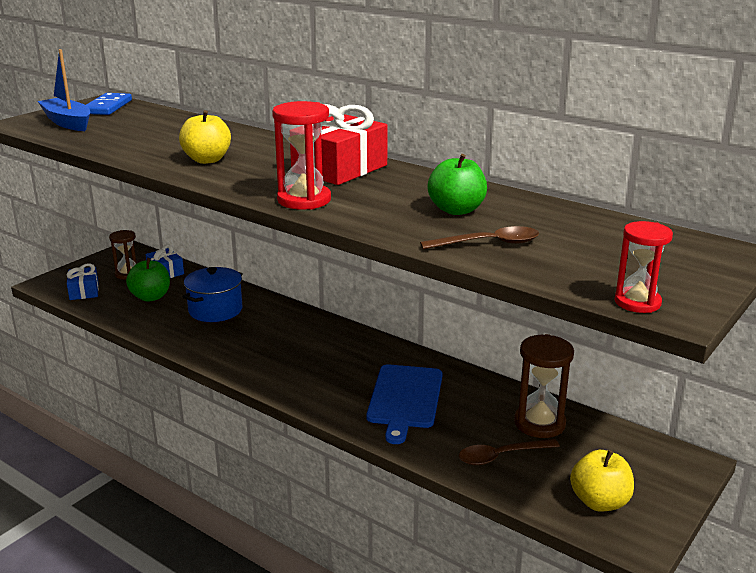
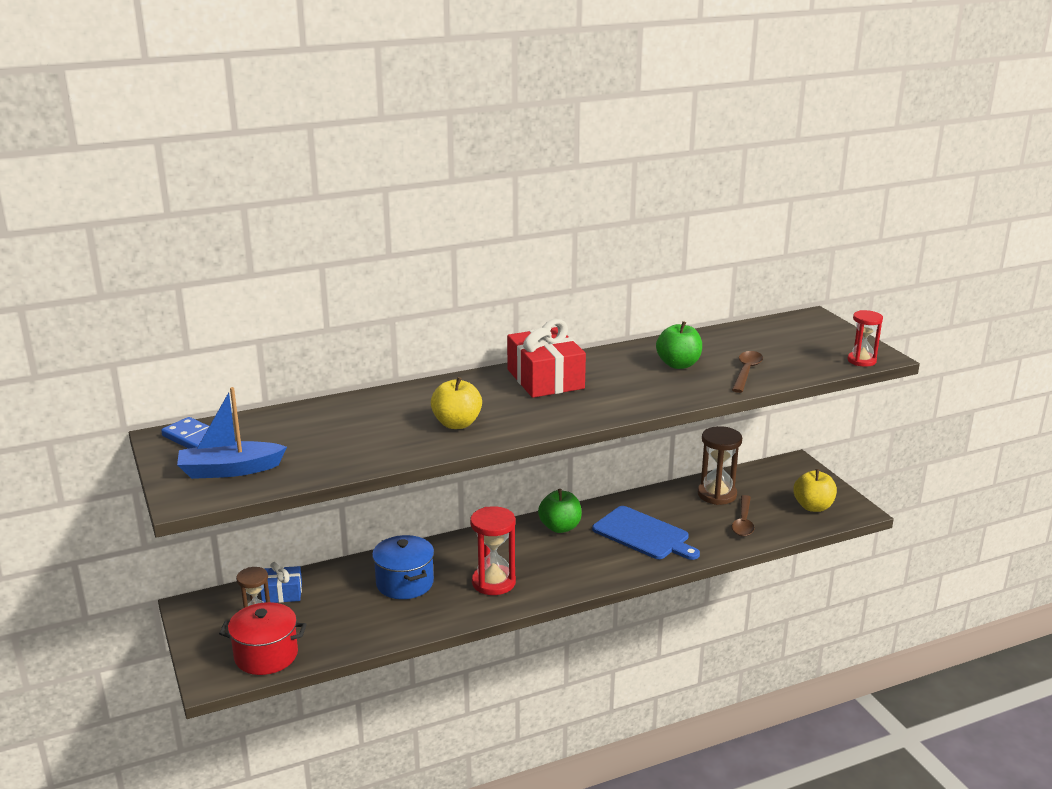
camera: 60 degrees left, 0 degrees up
blue gift [67,263,99,300] -> red pot [219,602,307,675]
green apple [126,258,170,302] -> green apple moved to [538,489,582,533]
red hourglass [272,101,331,210] -> red hourglass moved to [470,506,516,595]

